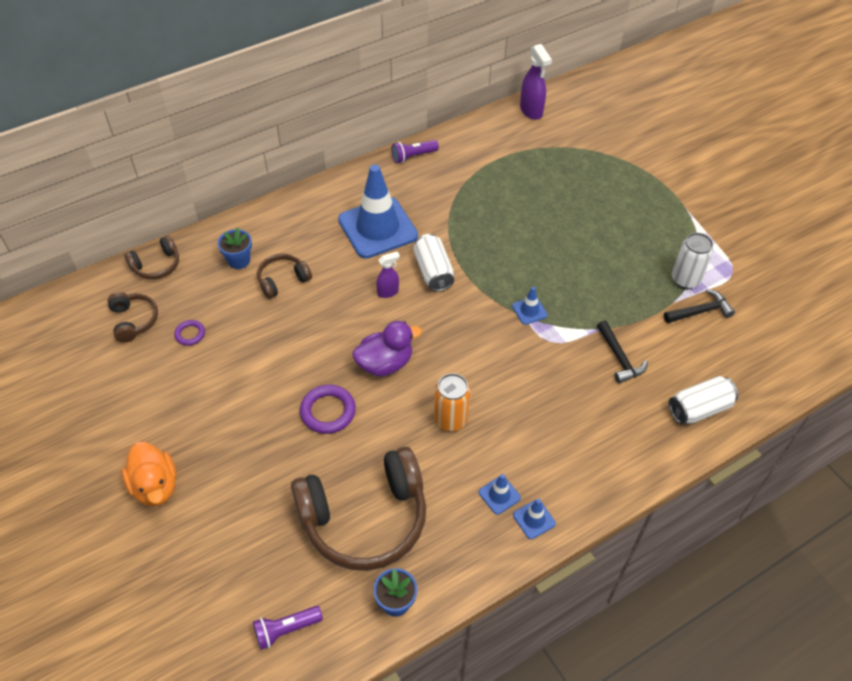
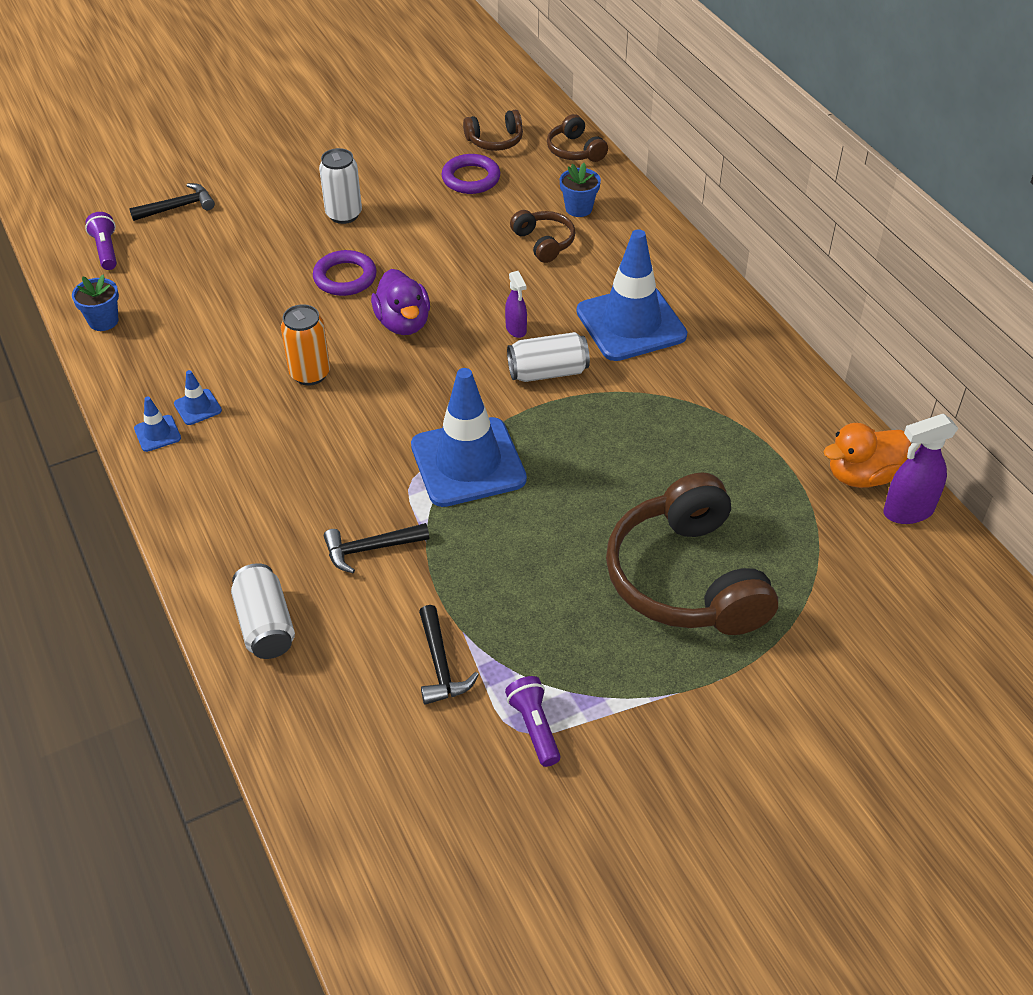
camera: 95 degrees right, 5 degrees down
orange duck [122,442,177,507] -> orange duck moved to [823,423,911,488]
purple ring [174,320,205,346] -> purple ring [442,154,500,194], size x1.72
brown headphones [291,446,426,571] -> brown headphones moved to [606,473,778,635]
purple flashlight [391,140,439,163] -> purple flashlight moved to [505,676,561,767]
blue traffic cone [512,287,548,325] -> blue traffic cone [411,368,527,507], size x2.45
white can [672,233,713,289] -> white can moved to [319,148,362,224]
none -> black hammer [129,183,215,221]

